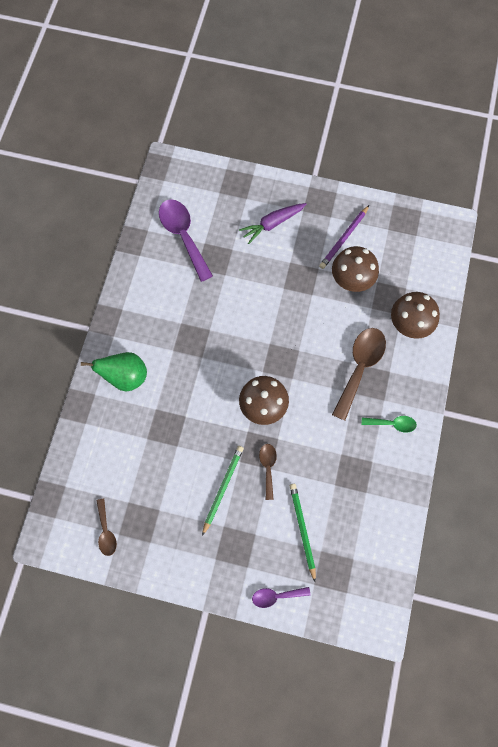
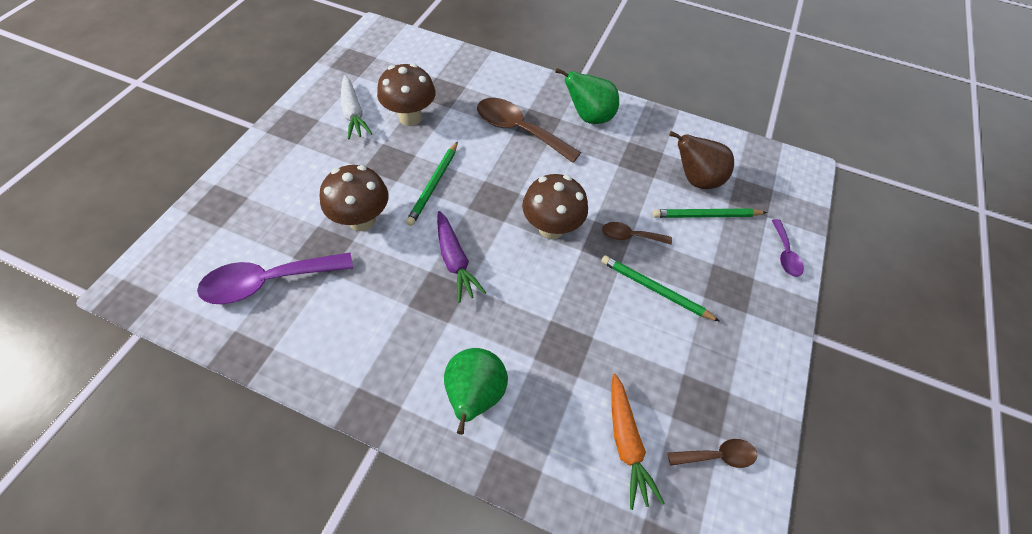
camera: 85 degrees left, 15 degrees down
purple carrot [239,203,306,244] -> purple carrot moved to [437,211,486,303]
purple pencil [319,205,369,269] -> white carrot [341,75,372,139]
green spoon [361,416,417,433] -> green pear [555,68,619,124]
brown mushroom [391,292,440,339] -> brown mushroom moved to [319,165,388,231]
none -> green pencil [406,141,458,226]
none -> orange carrot [612,374,665,510]
none -> brown pear [669,131,734,189]

